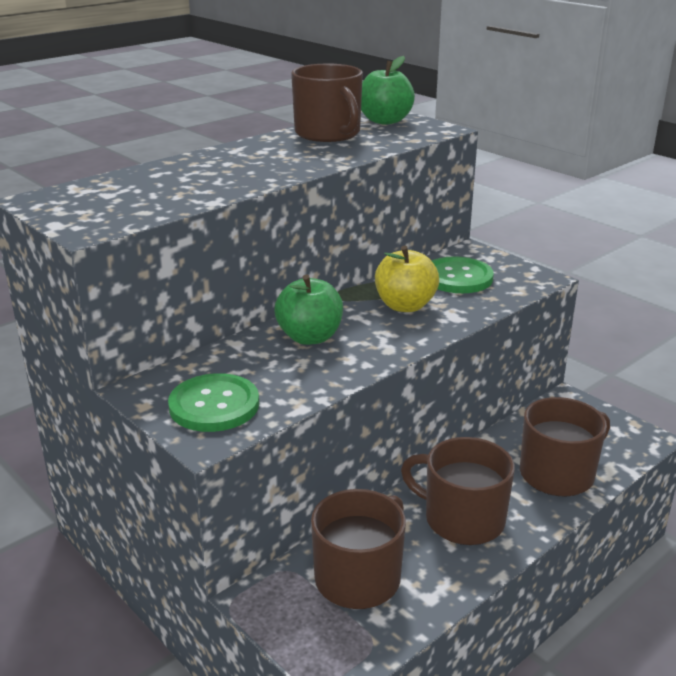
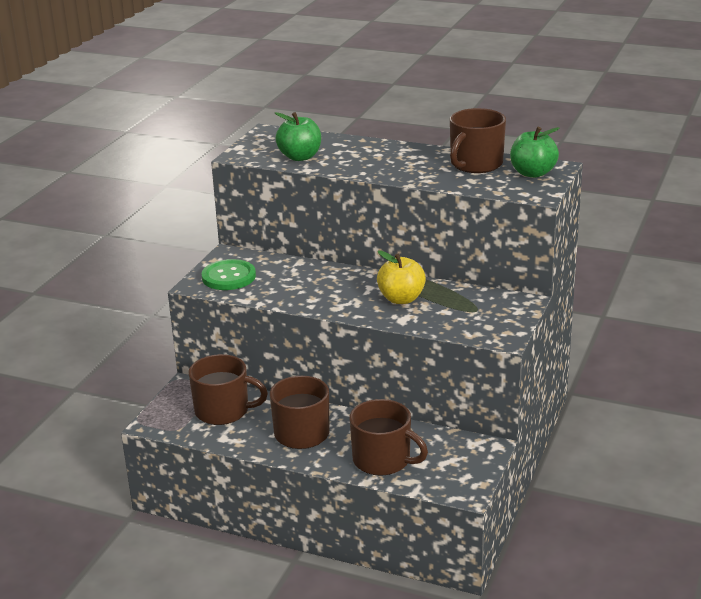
camera: 65 degrees right, 0 degrees up
green apple [274,274,343,345] -> green apple moved to [275,112,321,161]
green button [432,256,494,293] -> none

